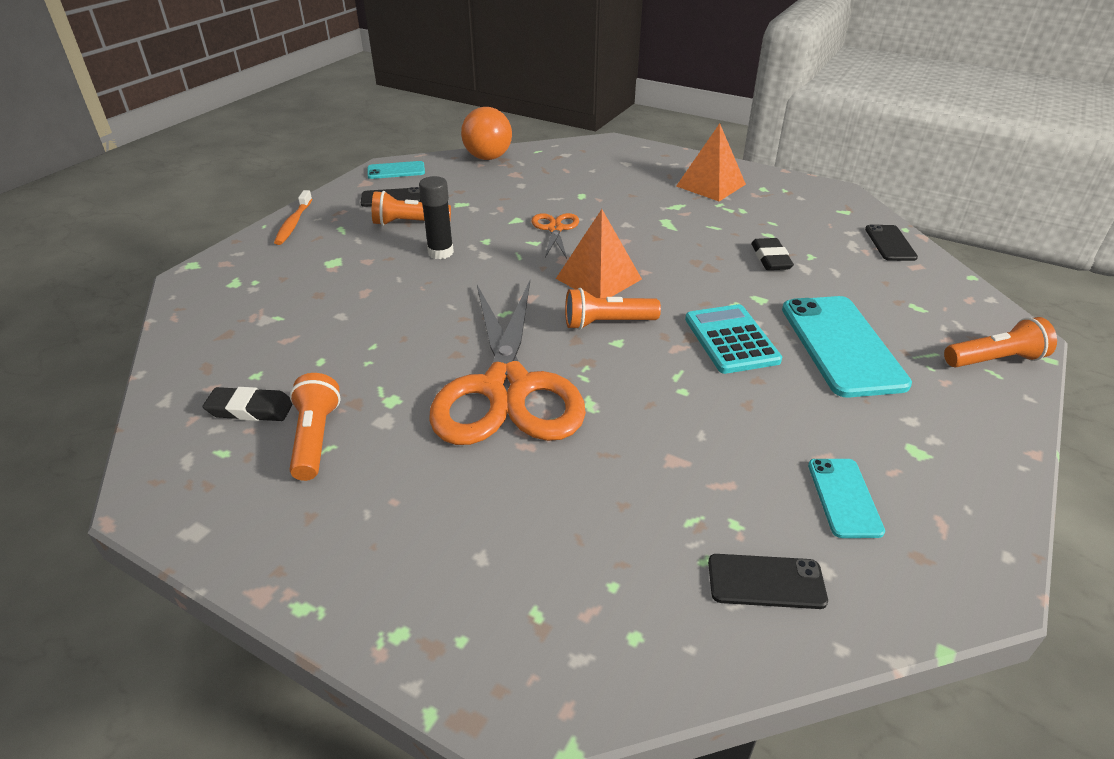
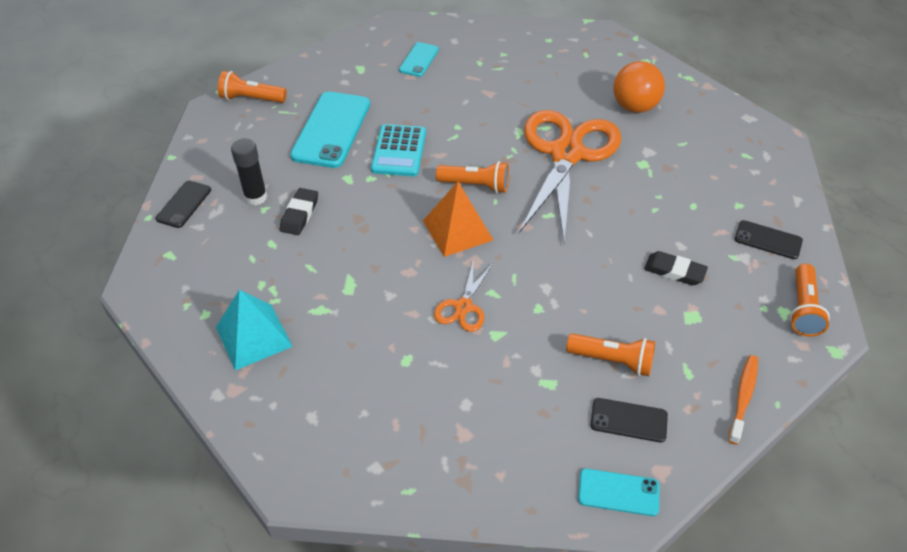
camera: 160 degrees left, 10 degrees up
black eraser [203,387,293,421] -> black eraser moved to [644,251,708,285]
orange flashlight [289,373,341,481] -> orange flashlight moved to [790,264,830,337]
black glue stick [419,176,454,259] -> black glue stick moved to [231,138,267,205]
orange ball [461,107,512,160] -> orange ball moved to [613,61,665,113]
orange pyramid [676,123,746,201] -> turquoise pyramid [216,289,293,371]
black phone [708,554,828,609] -> black phone moved to [735,220,803,259]

